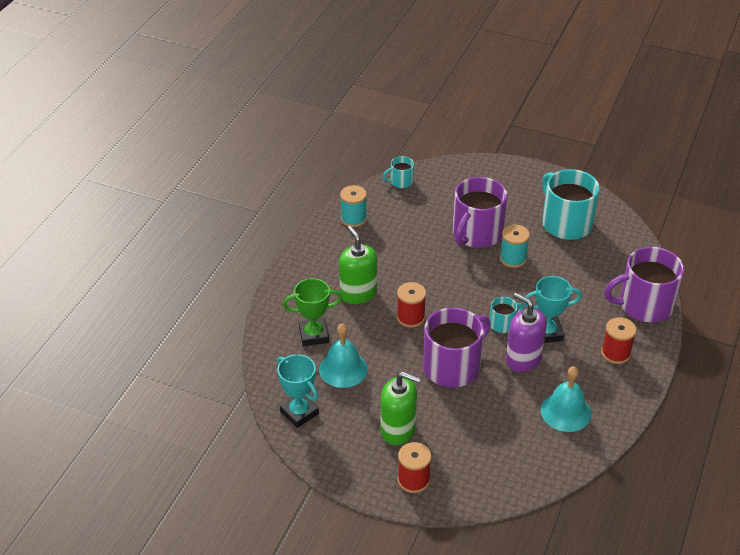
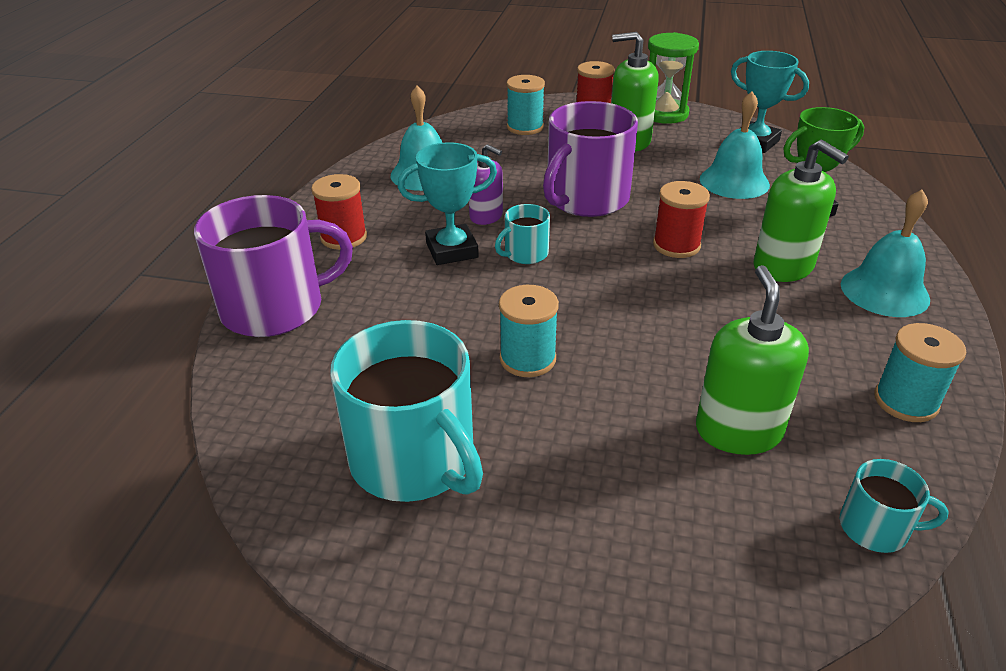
camera: 170 degrees right, 5 degrees down
turquoise mug [383,156,414,188] -> turquoise mug turned 45 degrees clockwise [840,459,949,553]
purple mug [453,177,507,248] -> none
purple soap dispenser [506,293,547,372] -> purple soap dispenser [469,144,503,225], size x0.62
none -> turquoise spool [507,75,545,135]
none -> green hourglass [648,32,699,124]
none -> green soap dispenser [696,265,809,455]
none -> turquoise bell [841,190,930,317]

